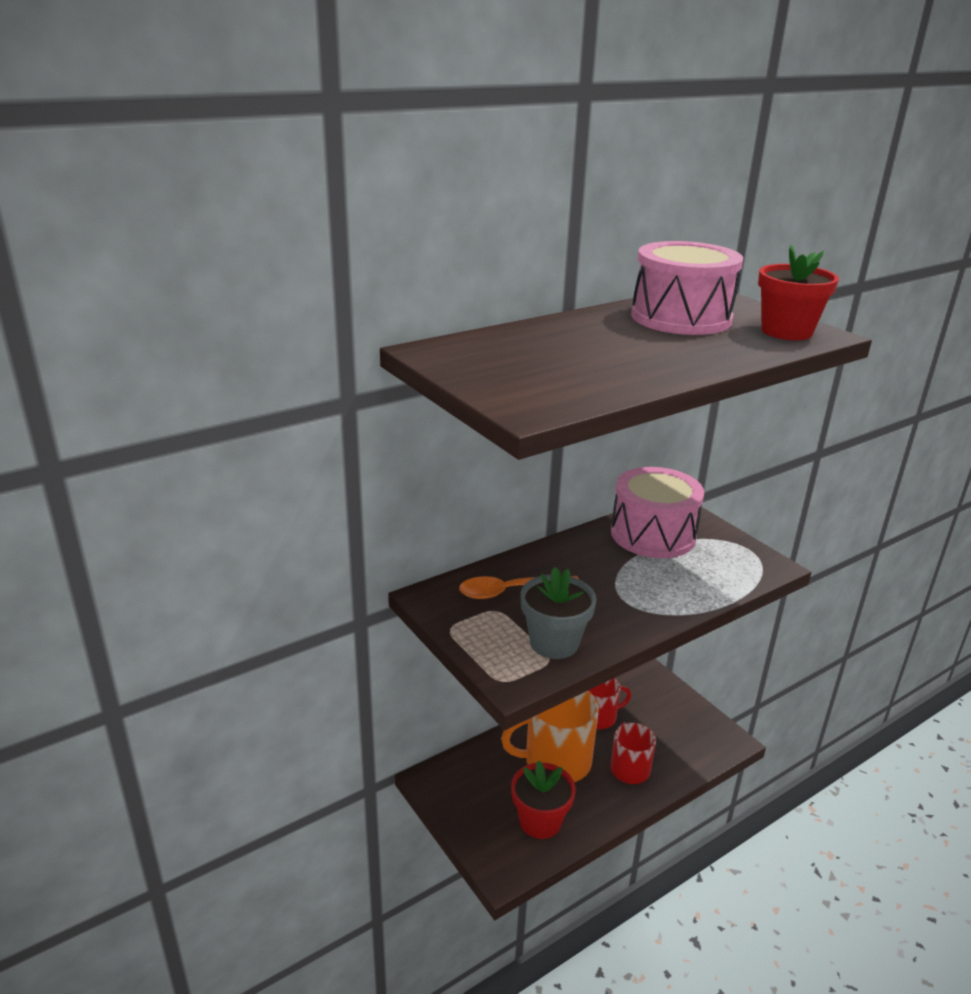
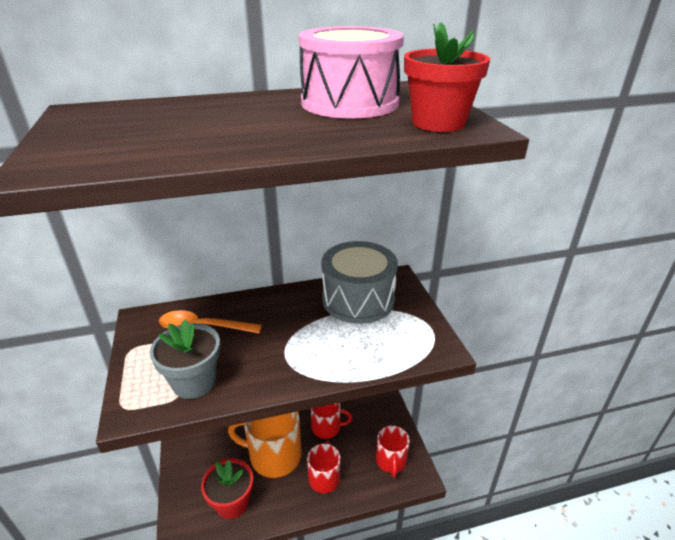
camera: 20 degrees right, 5 degrees up
pink drum [611,467,704,558] -> grey drum [321,241,398,324]
none -> red mug [376,425,410,478]

